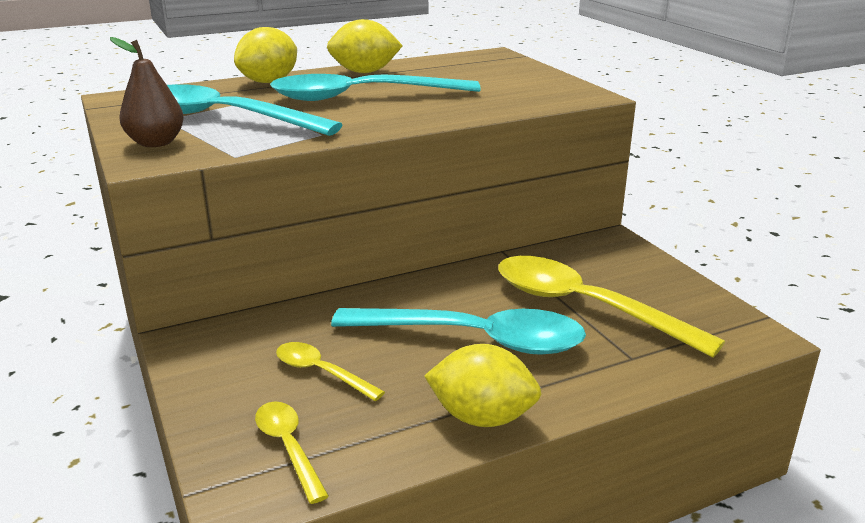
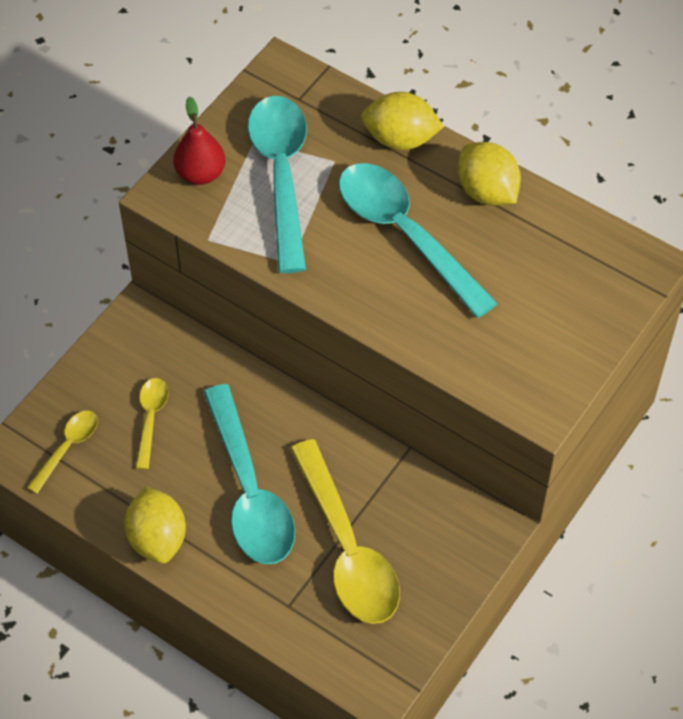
camera: 60 degrees right, 30 degrees up
brown pear [110,37,184,147] -> red pear [173,96,225,185]
yellow spoon [498,256,725,358] -> yellow spoon turned 150 degrees clockwise [290,439,400,624]

